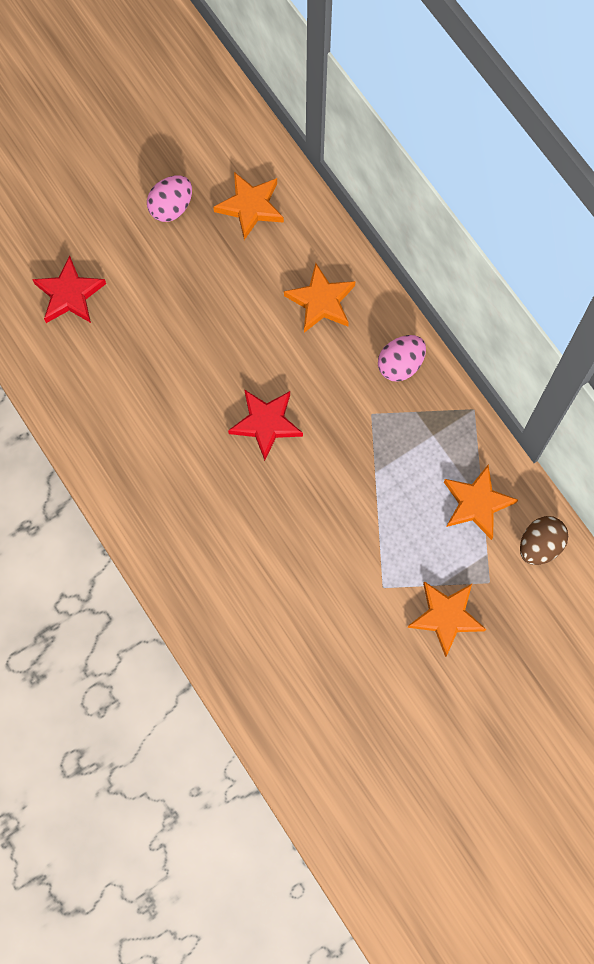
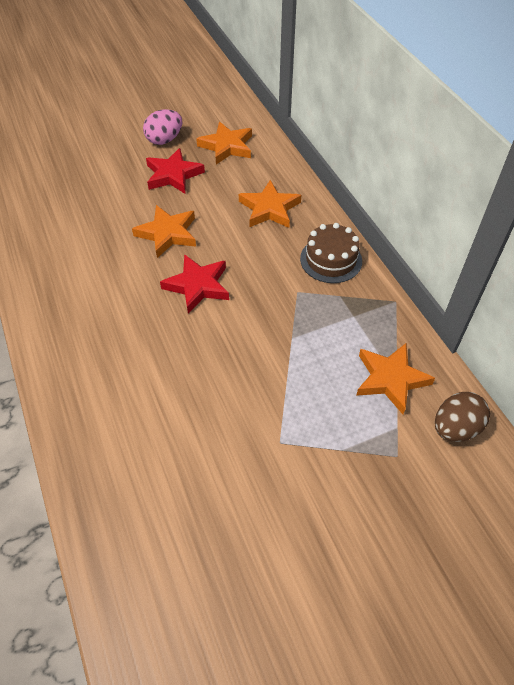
camera: 10 degrees right, 20 degrees down
red star [32,255,106,323] -> red star moved to [146,148,205,194]
pink egg [378,335,426,382] -> brown cake [300,223,362,283]
orange star [407,581,486,657] -> orange star moved to [132,205,196,258]

